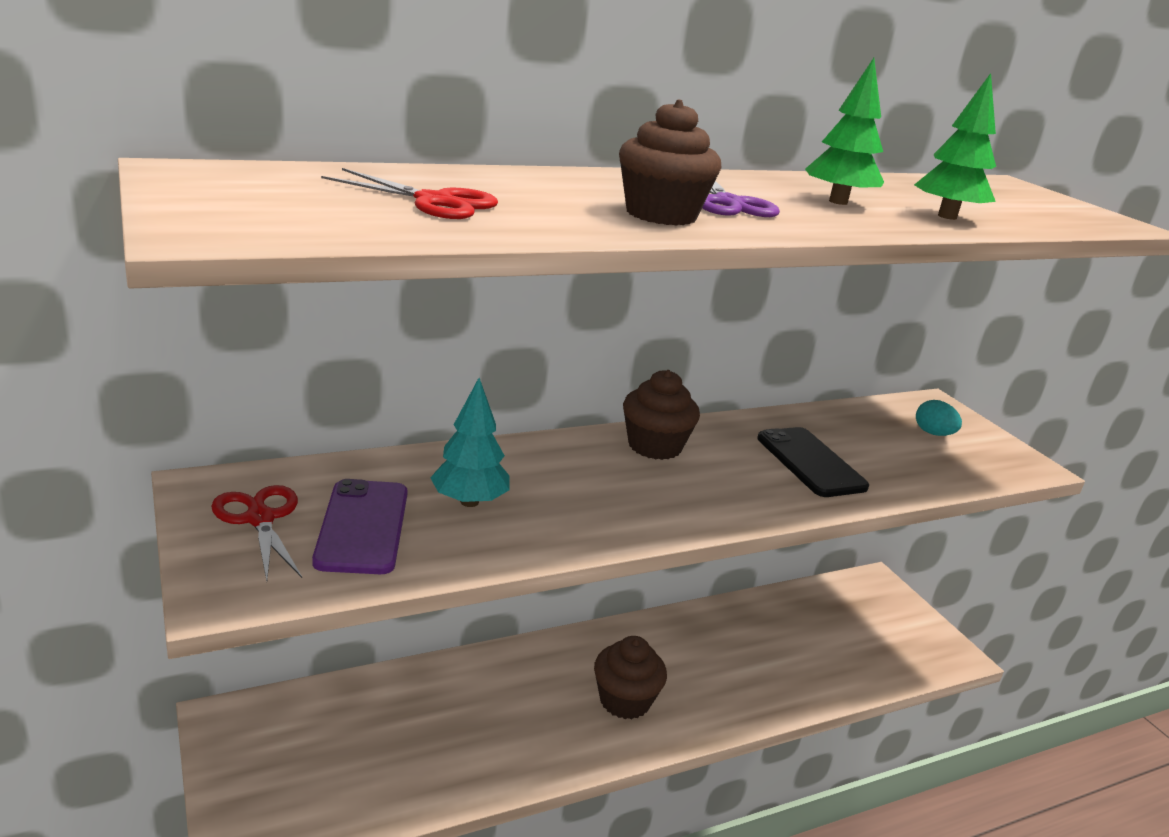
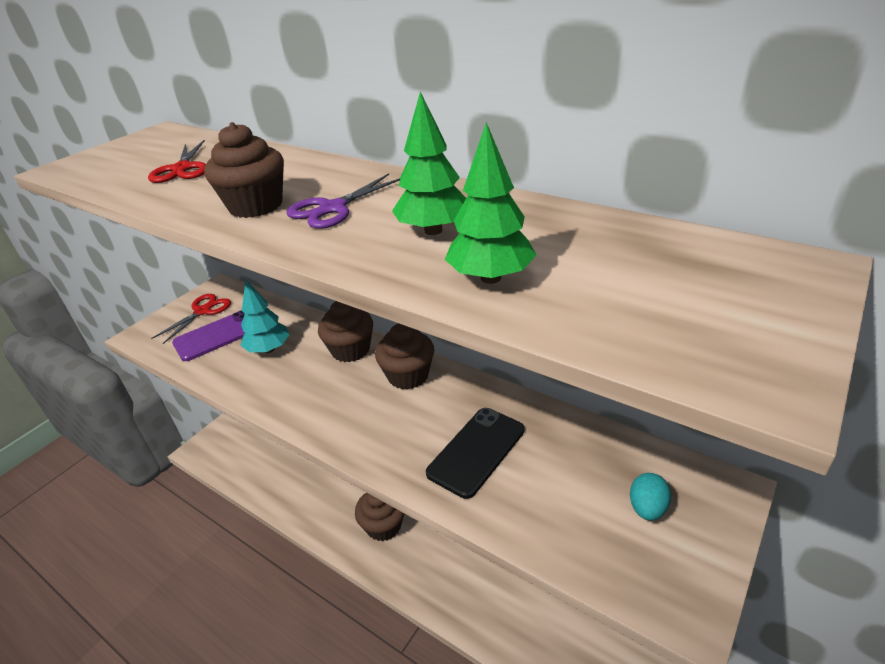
camera: 65 degrees right, 10 degrees up
none -> brown cupcake [318,301,373,362]

